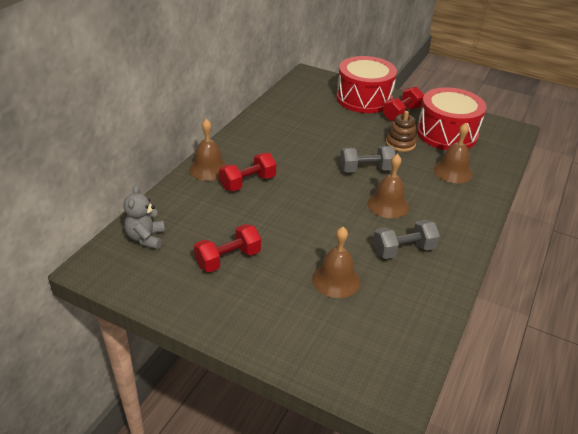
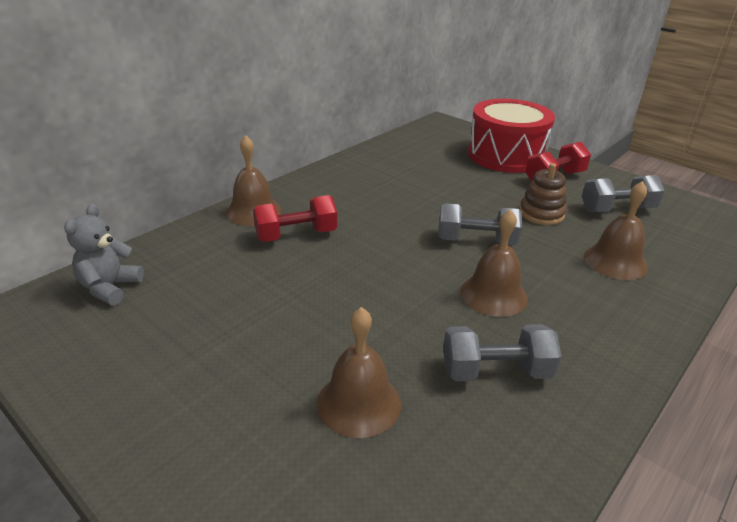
camera: 15 degrees right, 5 degrees down
red dumbbell [194,224,261,272] -> none
red drum [417,87,487,150] -> grey dumbbell [582,175,665,212]

